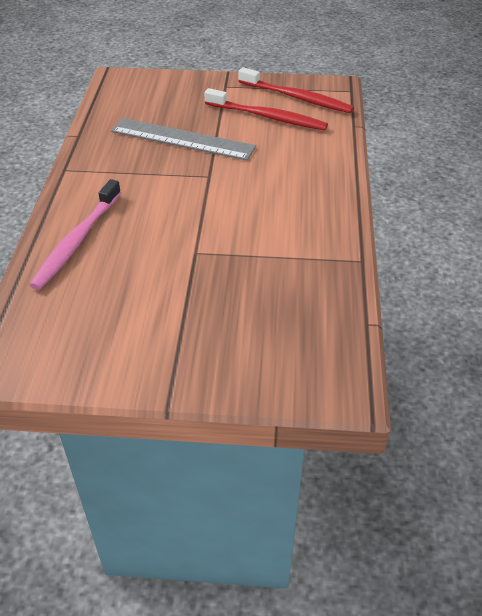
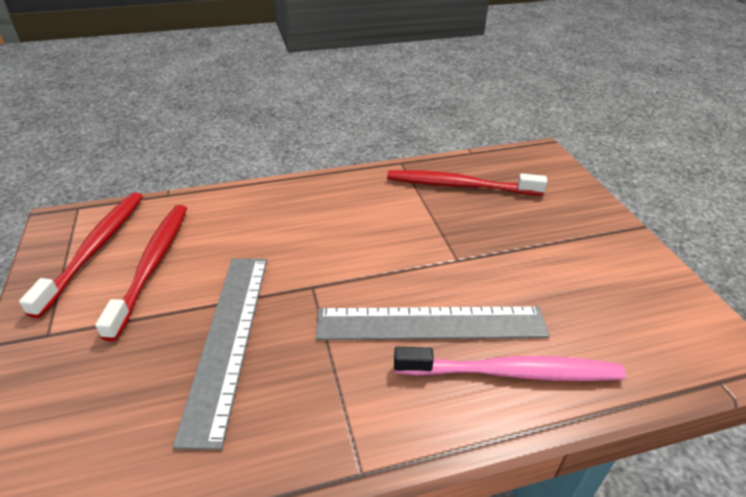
camera: 110 degrees left, 5 degrees down
none -> grey ruler [316,306,549,340]
none -> red toothbrush [387,170,547,195]

